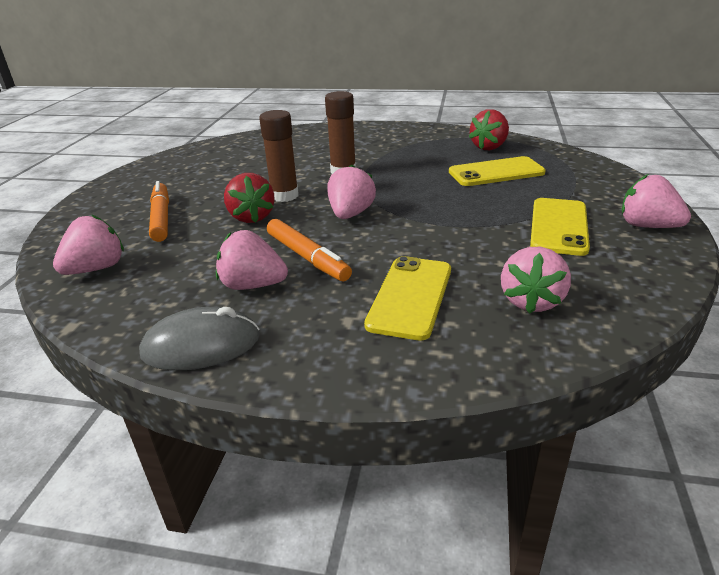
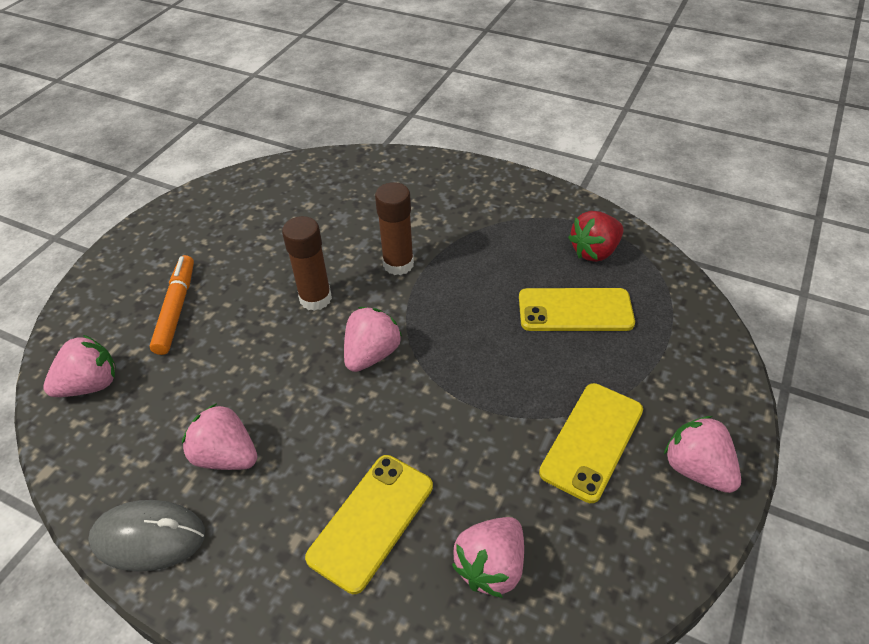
camera: 15 degrees right, 15 degrees up
red strawberry [224,173,274,223] -> none
orange marker [267,219,352,281] -> none

